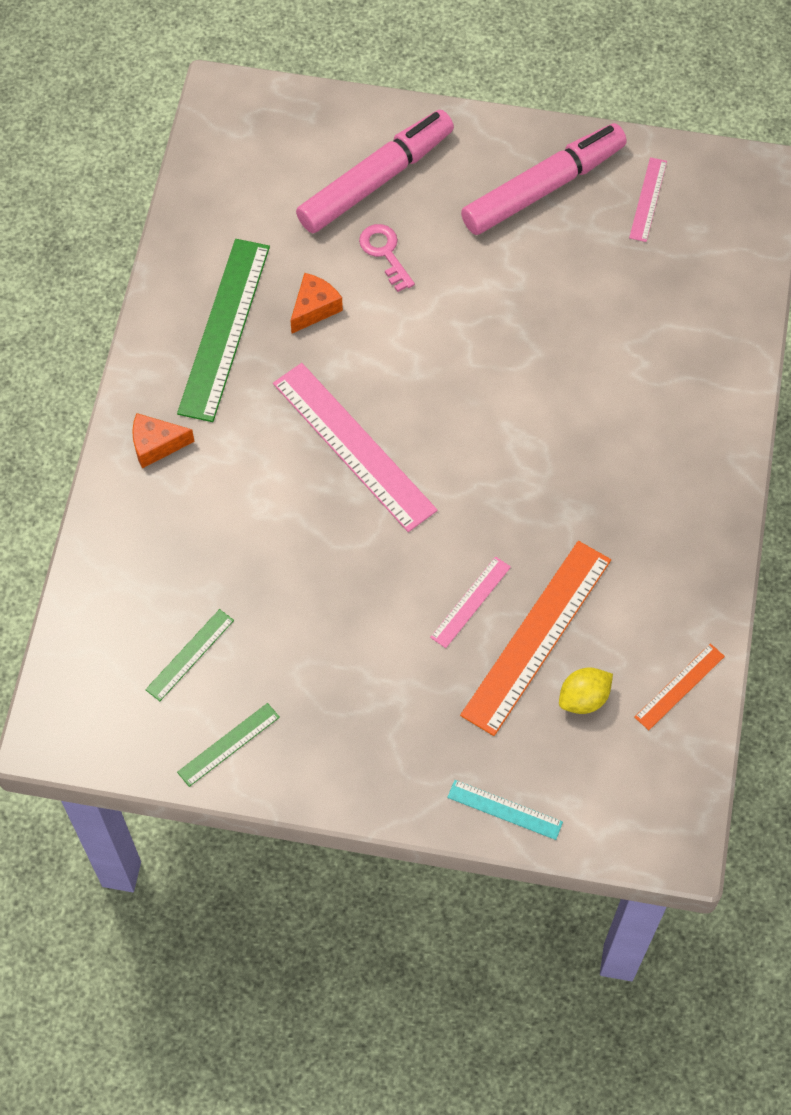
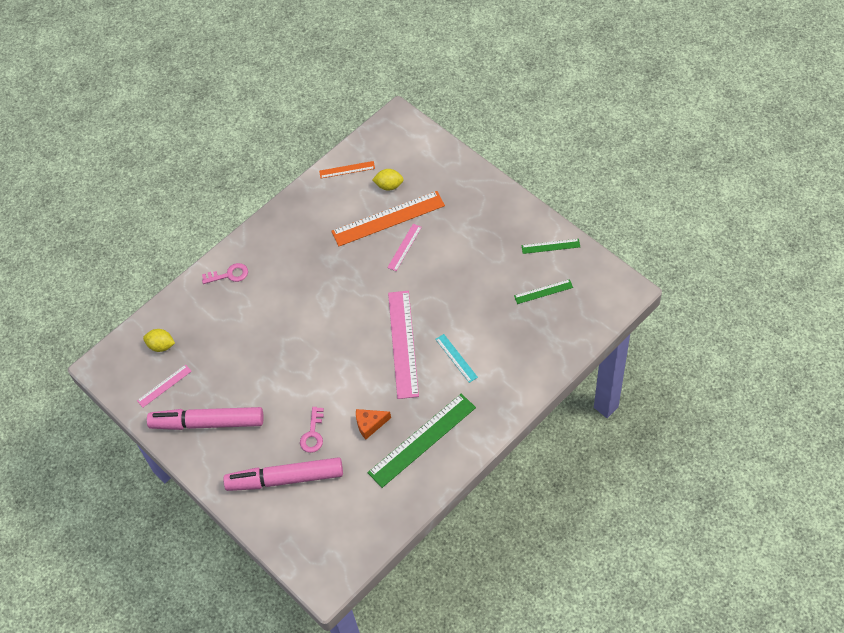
camera: 140 degrees left, 5 degrees down
orange cheese [132,413,195,468] -> none
pink ruler [430,556,511,648] -> pink ruler turned 45 degrees counterclockwise [387,224,422,271]
turquoise ruler [447,780,563,840] -> turquoise ruler moved to [435,334,478,383]
none -> yellow lemon [143,329,175,352]
none -> pink key [202,263,248,284]

